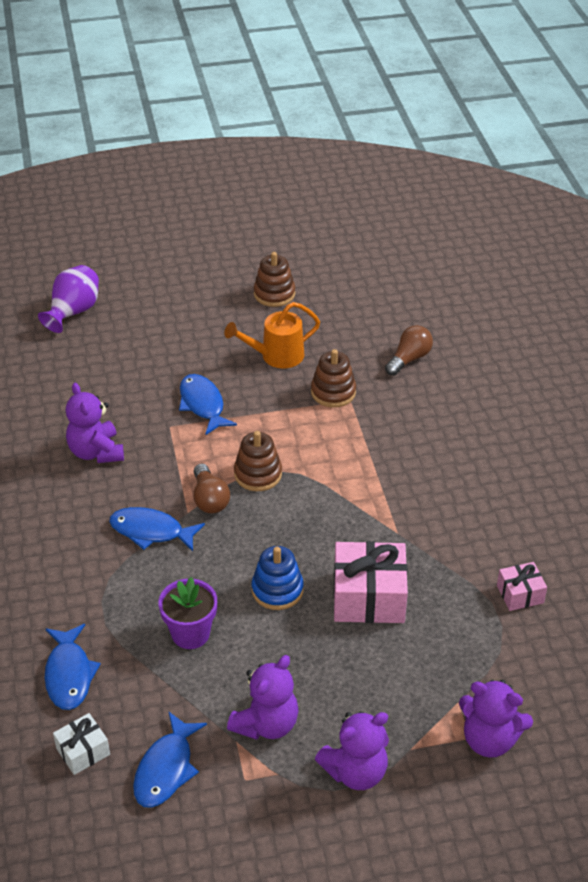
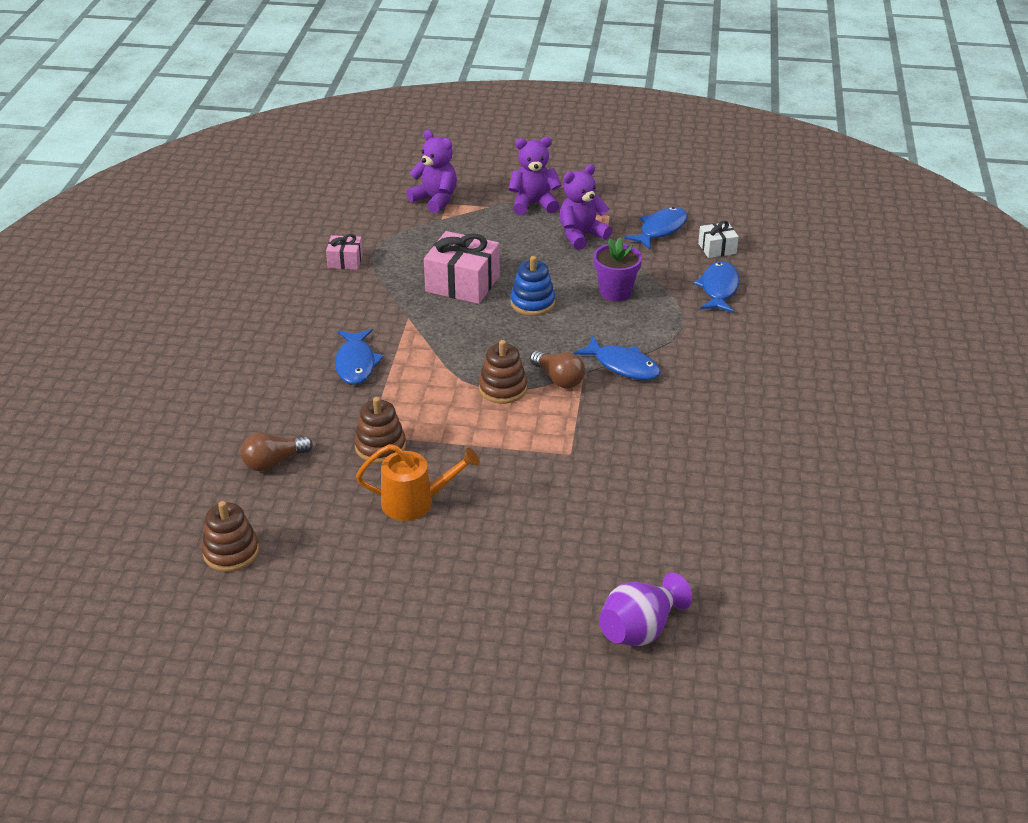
camera: 160 degrees left, 5 degrees down
purple teddy bear [66,383,124,463] -> none
blue fish [179,374,237,435] -> blue fish moved to [335,329,384,385]
brown light bulb [194,464,230,513] -> brown light bulb turned 135 degrees clockwise [530,350,585,388]
brown stacking toy [254,252,295,307] -> brown stacking toy moved to [202,501,259,572]

